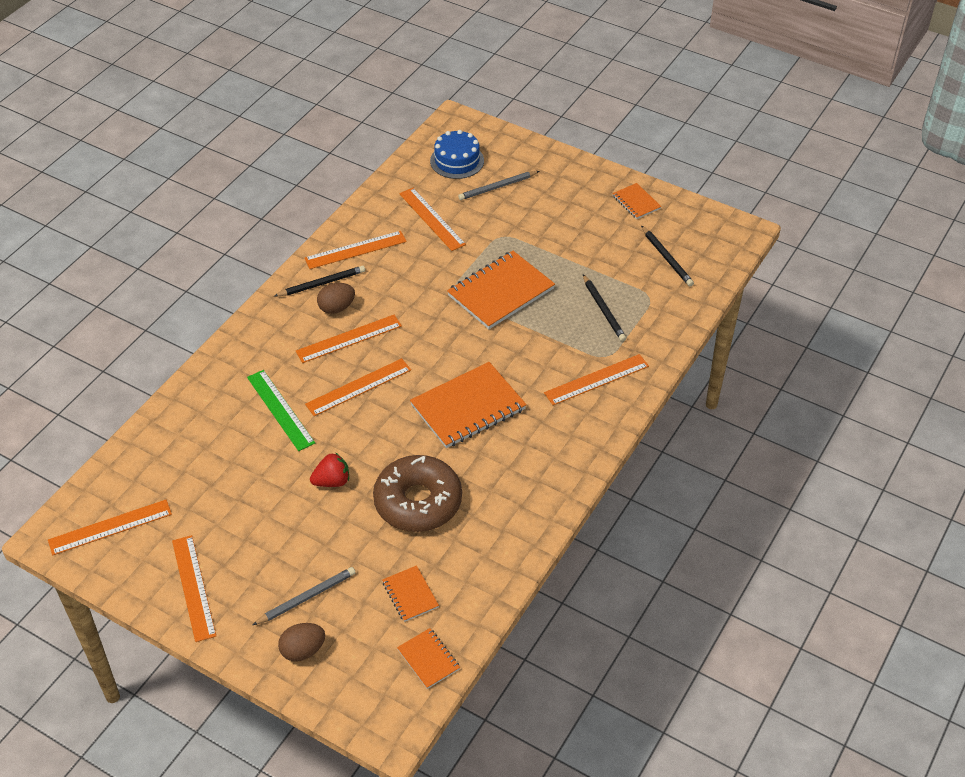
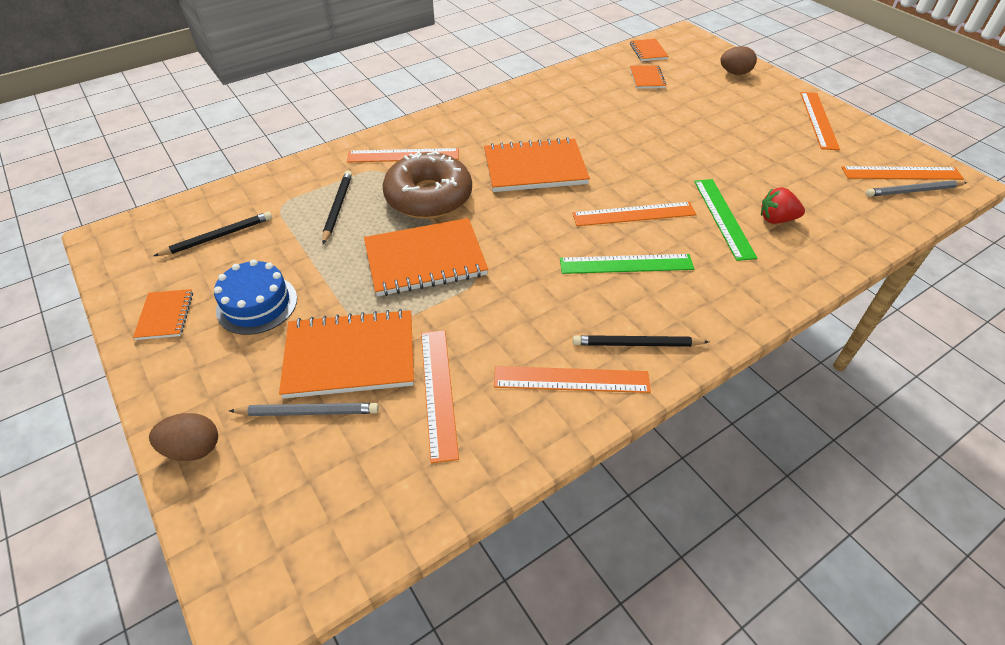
camera: 155 degrees left, 0 degrees up
grey pencil [253,567,356,625] -> grey pencil moved to [866,180,967,197]
orange ruler [296,315,402,363] -> green ruler [560,254,694,274]
red strawberry [310,453,349,487] -> red strawberry moved to [761,187,805,224]
brown egg [317,283,355,314] -> brown egg moved to [149,413,218,461]
brown donut [373,455,462,532] -> brown donut moved to [383,150,472,219]
blue cake [430,130,484,179] -> blue cake moved to [214,259,297,335]
black pencil [641,226,694,286] -> black pencil turned 60 degrees clockwise [154,212,272,256]
none -> orange notebook [279,309,414,399]

